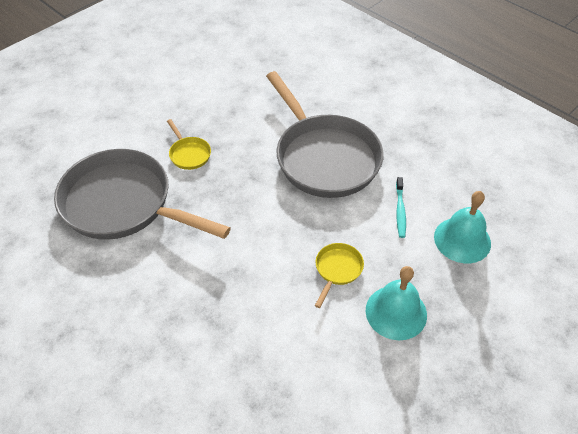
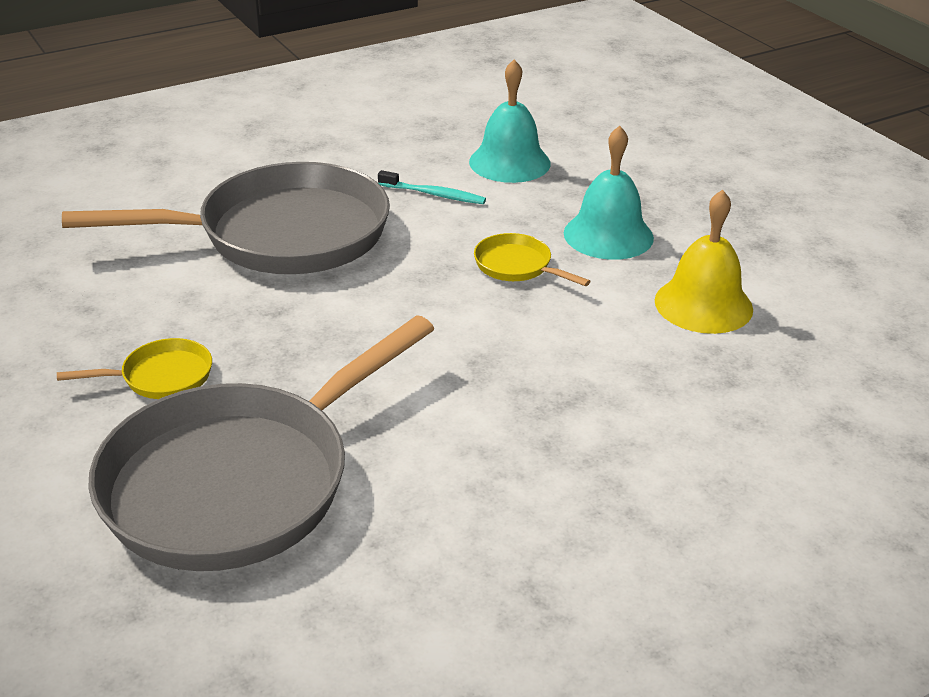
camera: 75 degrees left, 15 degrees down
none -> yellow bell [655,190,753,334]

